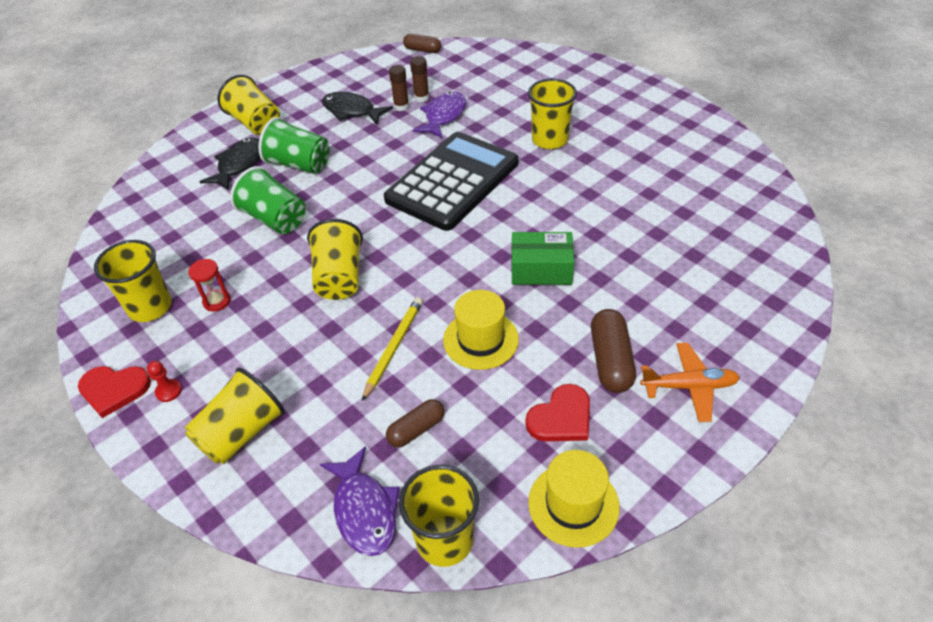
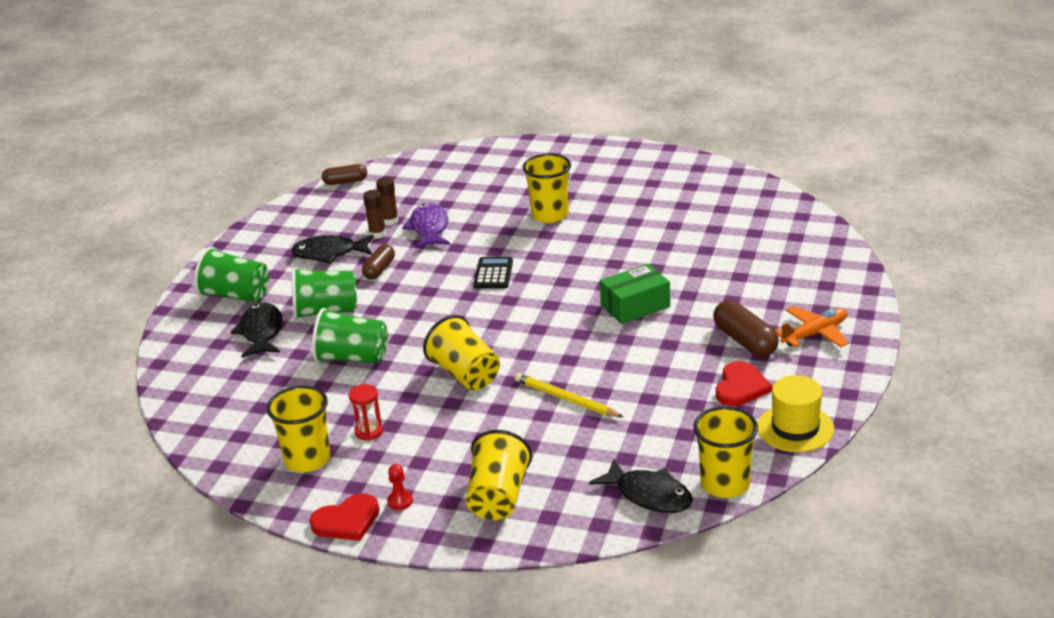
camera: 30 degrees left, 15 degrees down
yellow cup [217,75,280,135] -> green cup [194,247,269,302]
purple fish [320,446,400,556] -> black fish [589,459,693,513]
yellow pencil [362,297,423,401] -> yellow pencil turned 45 degrees counterclockwise [514,373,623,417]
black calculator [384,132,518,231] -> black calculator [474,257,513,289], size x0.40
brown capsule [386,399,445,447] -> brown capsule moved to [362,244,395,279]
yellow hat [443,290,519,370] -> none

